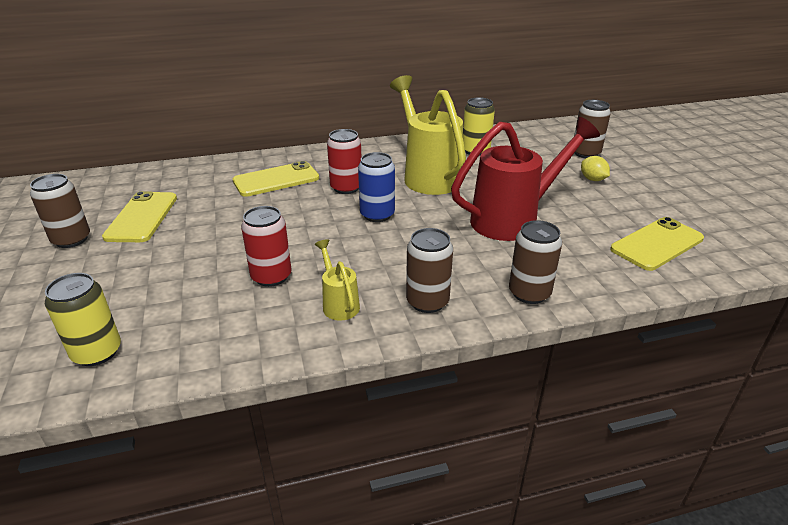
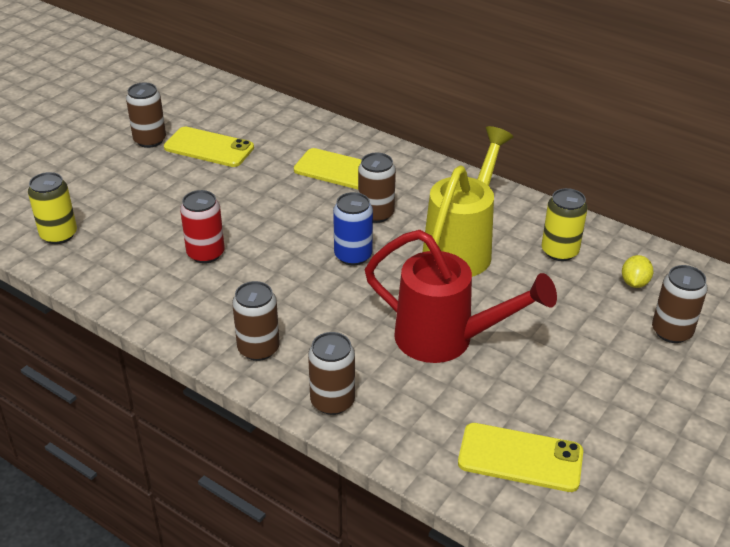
camera: 50 degrees right, 5 degrees up
yellow phone [102,191,177,242] -> yellow phone turned 60 degrees clockwise [164,127,254,167]
yellow watering can [314,239,360,321] -> none
red can [327,129,361,194] -> brown can [358,153,396,223]
yellow lemon [581,156,610,181] -> yellow lemon moved to [622,255,654,288]

